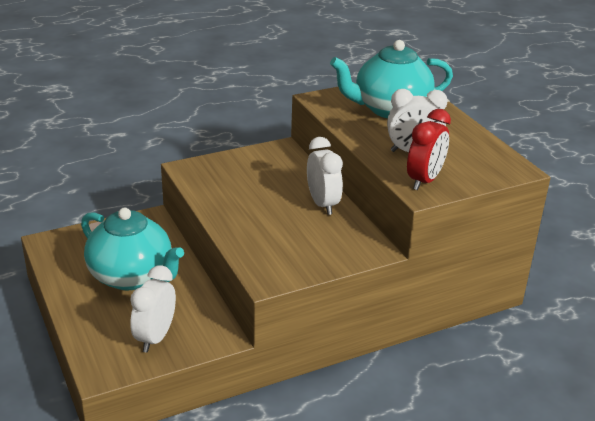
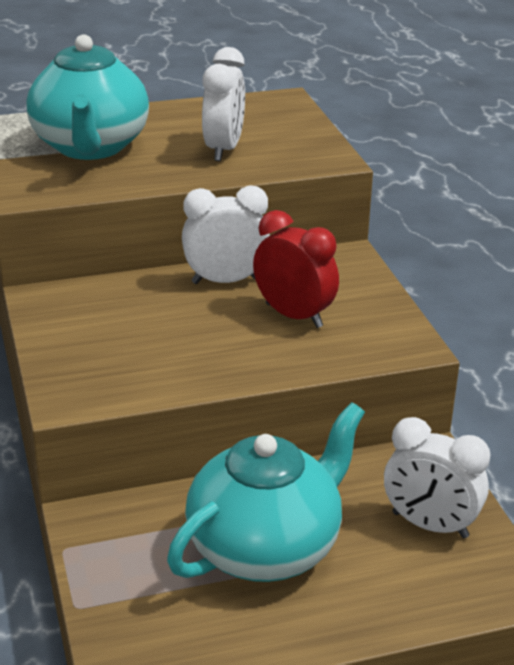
camera: 80 degrees left, 0 degrees up
red clock [407,109,451,190] -> red clock moved to [253,210,339,328]

